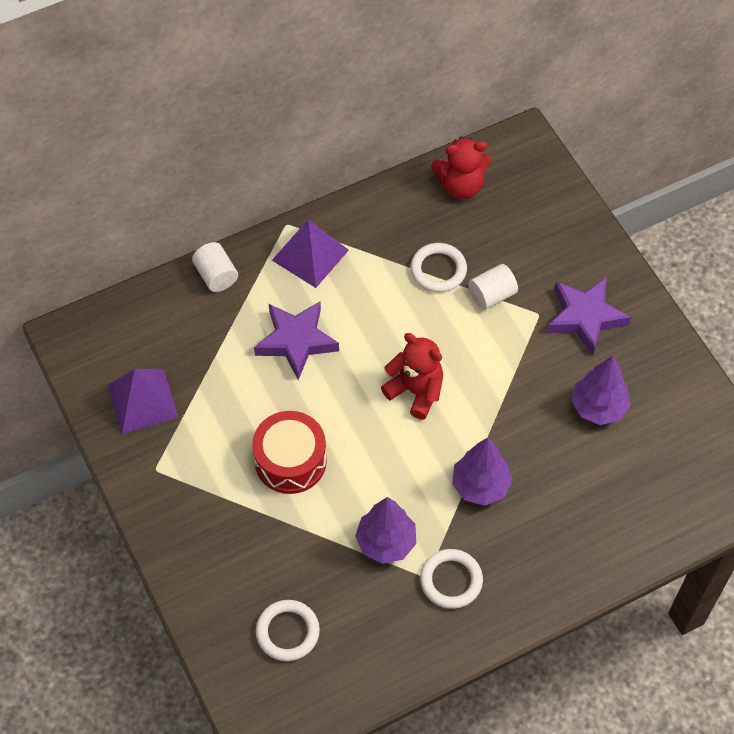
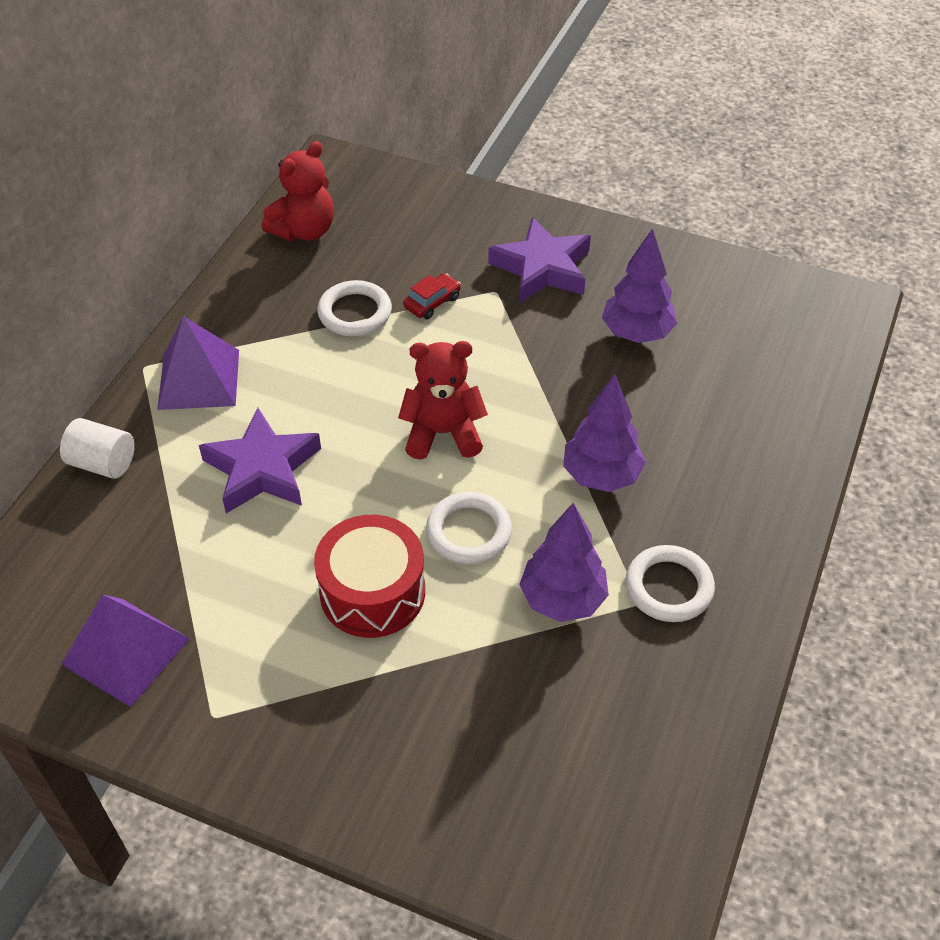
camera: 40 degrees left, 10 degrees down
white ring [256,600,320,661] -> white ring moved to [426,492,512,565]
white cylinder [468,264,518,310] -> red car [403,273,461,319]

